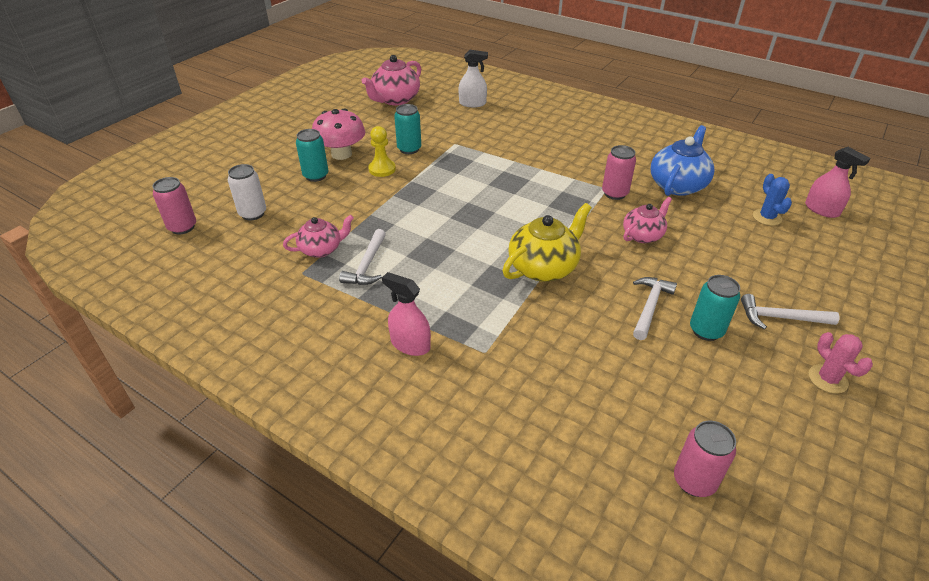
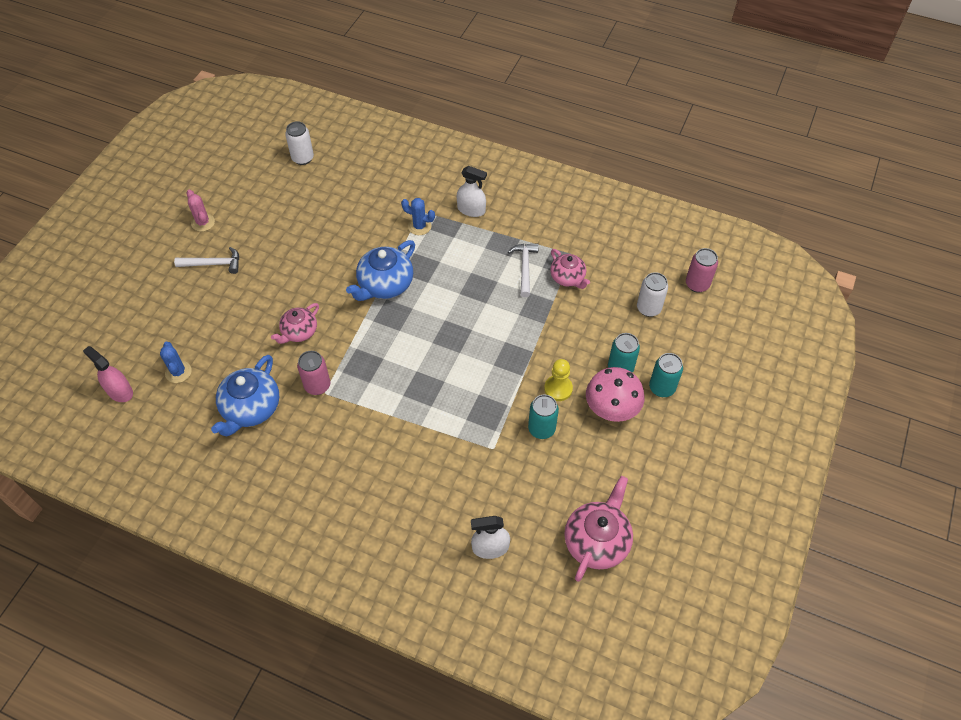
camera: 170 degrees right, 15 degrees up
pink teapot [283,215,354,258] -> pink teapot turned 90 degrees counterclockwise [550,249,590,289]
pink spray bottle [382,272,431,356] -> white spray bottle [457,166,487,217]
yellow teapot [502,203,592,282] -> blue teapot [346,240,415,301]
white hammer [633,277,677,340] -> none
pink can [674,421,736,497] -> white can [285,121,314,165]
turquoise can [690,275,740,341] -> turquoise can moved to [649,353,683,397]
none -> blue cactus [401,198,435,235]

